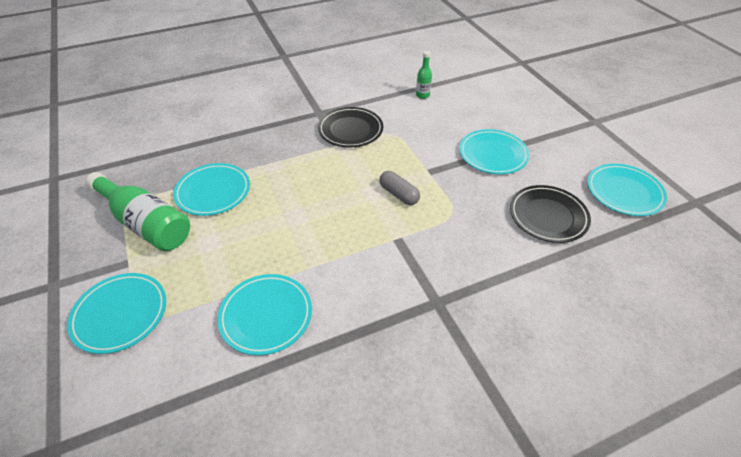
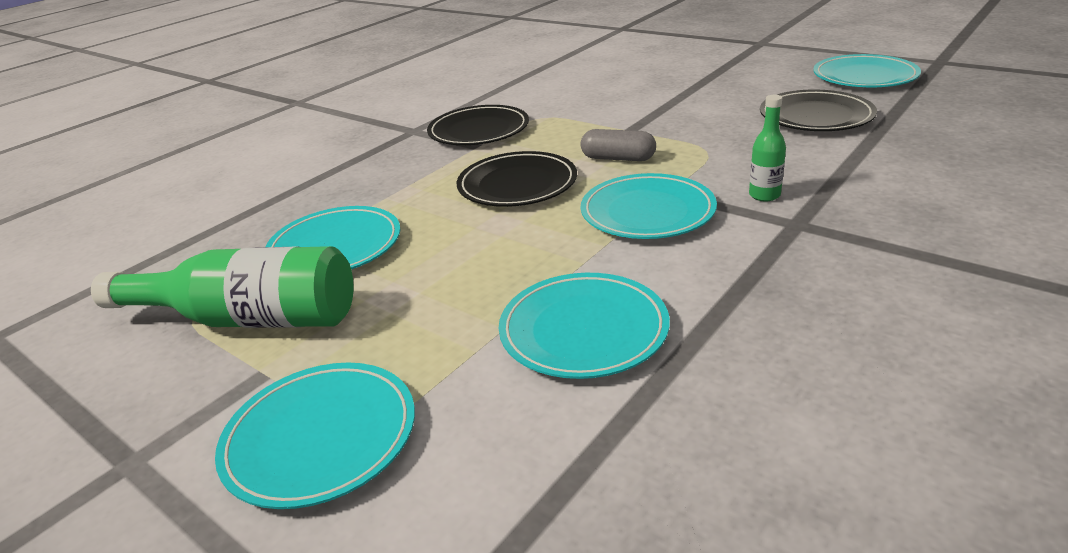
camera: 25 degrees left, 15 degrees down
green bottle [416,51,432,99] -> green bottle moved to [749,95,786,201]
turquoise plate [459,129,530,174] -> turquoise plate moved to [581,173,717,239]
none -> black plate [457,151,577,207]

